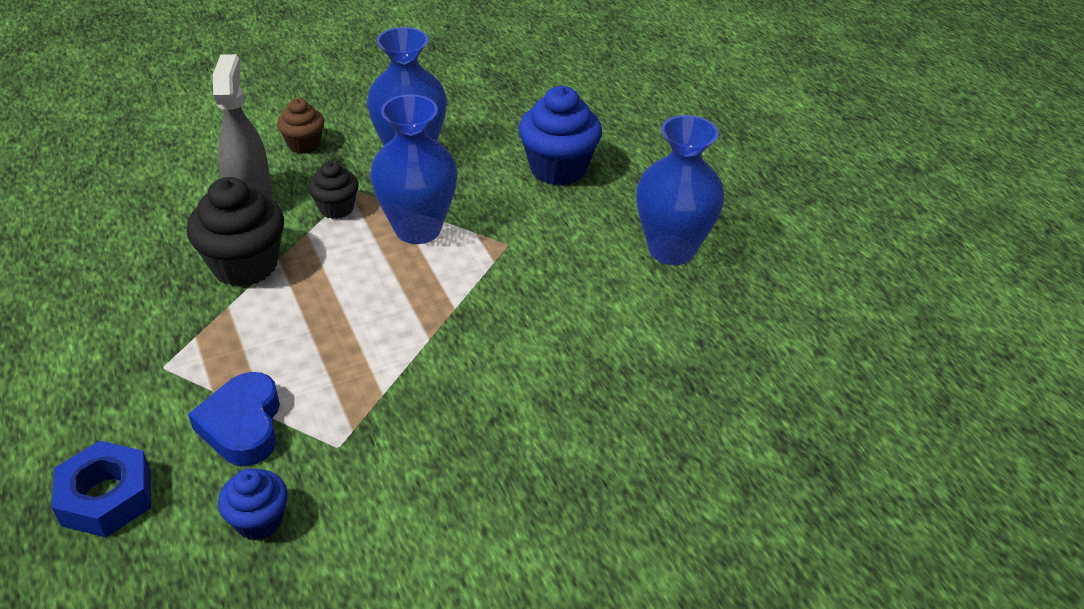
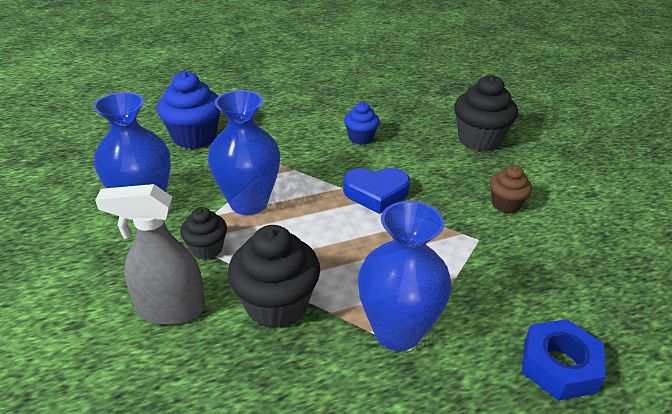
camera: 85 degrees left, 5 degrees down
blue heart [188,372,280,466] -> blue heart moved to [343,168,410,214]
blue cupcake [218,468,288,540] -> blue cupcake moved to [344,102,380,145]
brown cupcake [277,98,324,154] -> brown cupcake moved to [490,165,532,213]
blue vase [636,115,724,265] -> blue vase moved to [358,201,451,351]
none -> black cupcake [454,75,518,151]

